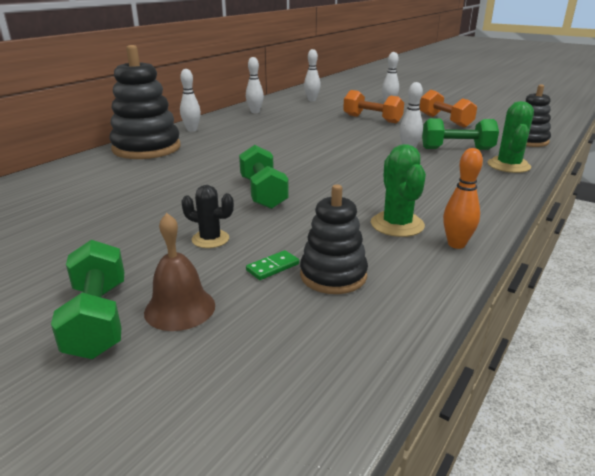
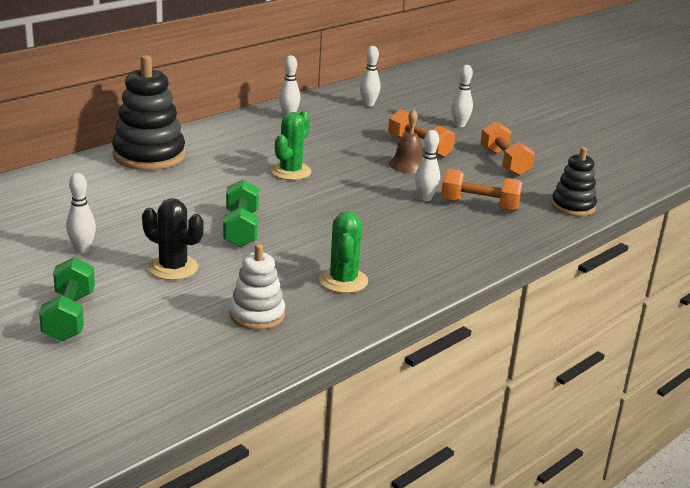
camera: 10 degrees right, 0 degrees up
brown bell [144,213,215,331] -> brown bell moved to [389,109,423,173]
white bowling pin [180,69,201,132] -> white bowling pin moved to [66,173,96,253]
black cactus [181,185,234,248] -> black cactus [142,198,204,280], size x1.50
green domino [246,250,299,280] -> none
black stacking toy [300,185,368,294] -> white stacking toy [230,244,285,330]
green dumbbell [422,118,499,150] -> orange dumbbell [441,169,522,211]
orange bowling pin [443,148,483,249] -> none
green cactus [487,101,534,173] -> green cactus moved to [271,111,311,180]

